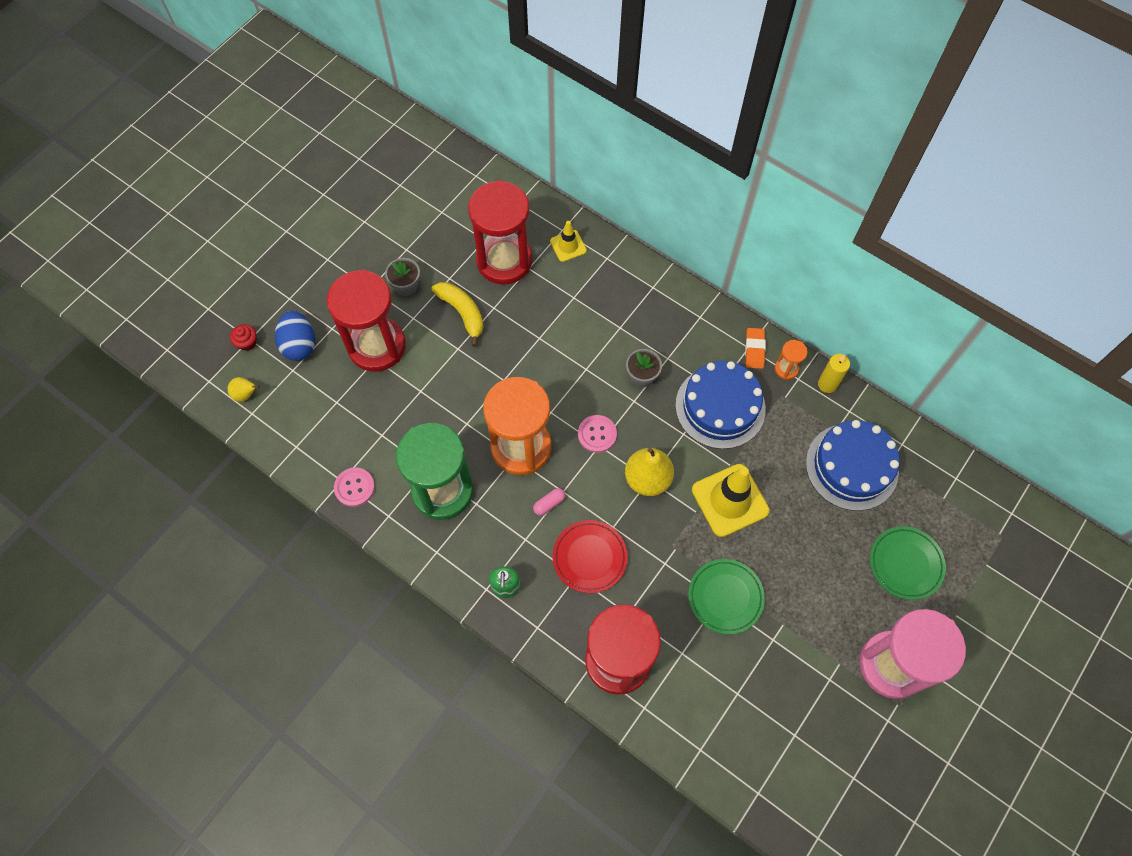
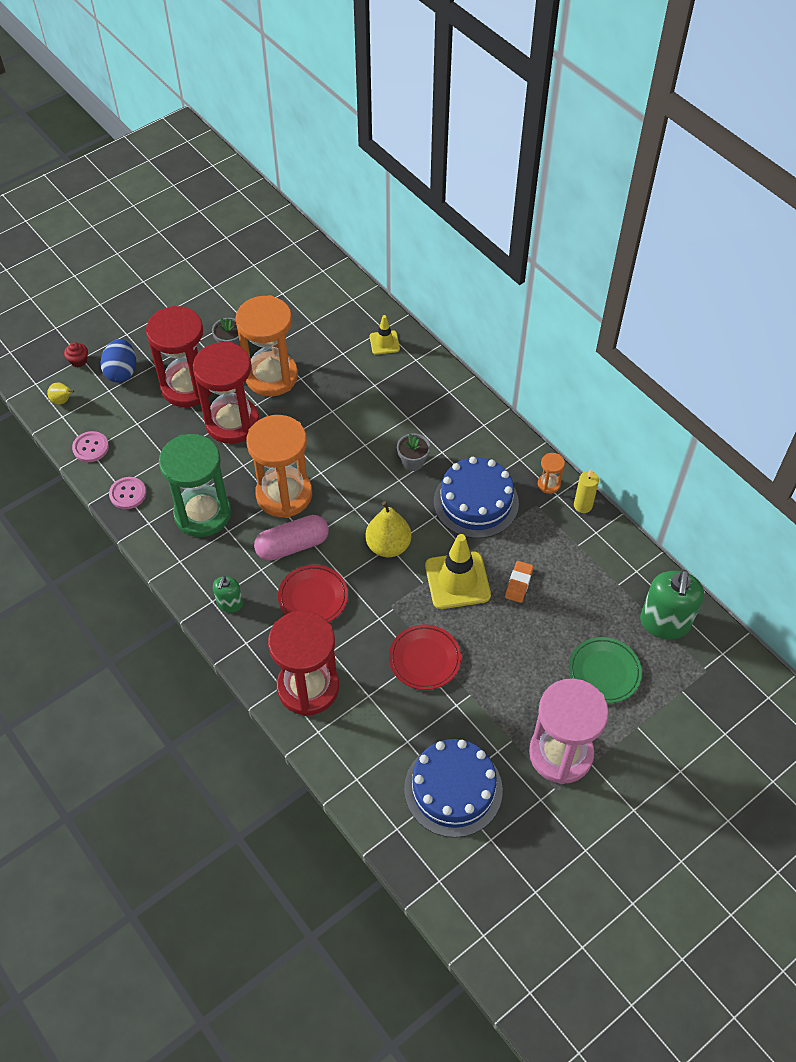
camera: 15 degrees right, 10 degrees down
yellow banana [431,282,484,347] -> orange hourglass [236,295,298,397]
red hourglass [468,180,532,285] -> red hourglass moved to [193,342,259,444]
pink capsule [533,488,565,516] -> pink capsule [254,515,329,561], size x2.25
pink button [578,415,617,453] -> pink button moved to [72,431,109,462]
green plate [688,559,765,634] -> red plate [389,625,461,690]
orange eraser [745,328,766,369] -> orange eraser moved to [505,561,534,603]
blue cake [806,420,900,511] -> blue cake moved to [404,739,503,838]
none -> green soap dispenser [640,570,704,639]

